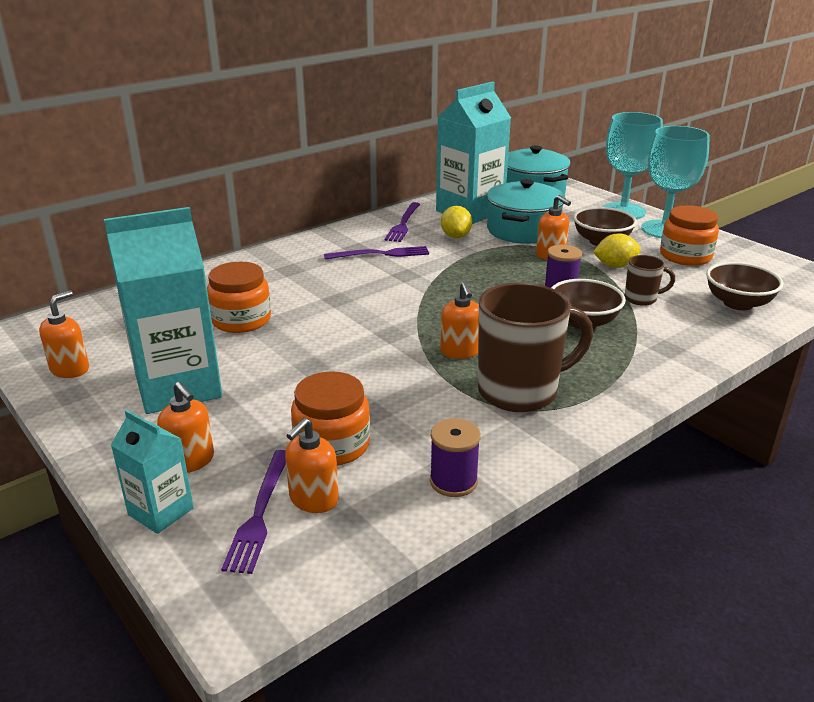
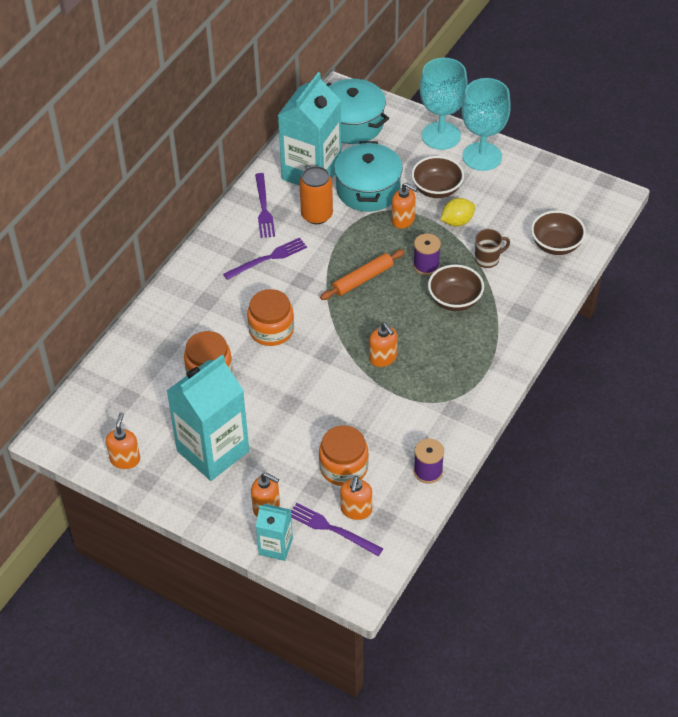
camera: 20 degrees left, 20 degrees up
purple fork [221,450,286,574] -> purple fork turned 135 degrees clockwise [291,503,383,556]
yellow lemon [441,206,472,238] -> orange can [299,166,333,224]
brown mug [478,282,593,412] -> none
orange jar [660,205,719,266] -> orange jar moved to [247,289,294,346]
none -> orange rolling pin [320,249,405,300]

